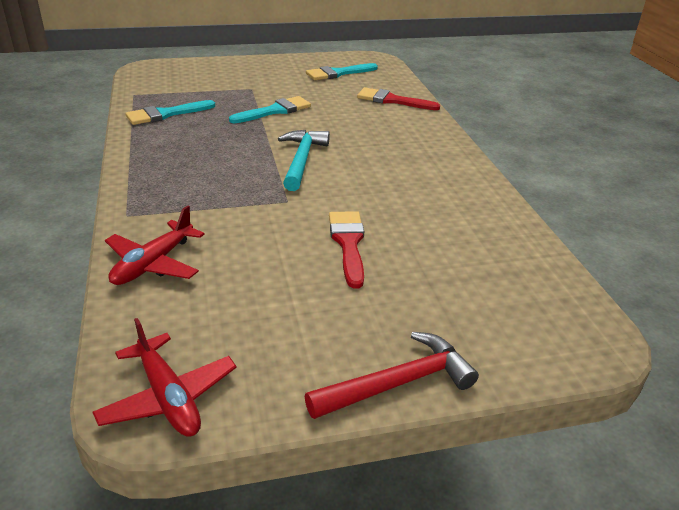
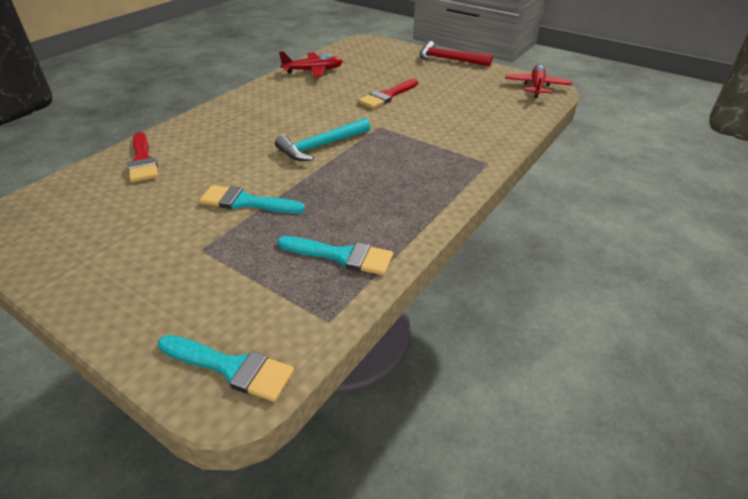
camera: 130 degrees left, 5 degrees up
red plane [105,205,205,285] -> red plane moved to [279,52,343,77]
turquoise brush [306,63,378,80] -> turquoise brush moved to [158,335,294,402]

